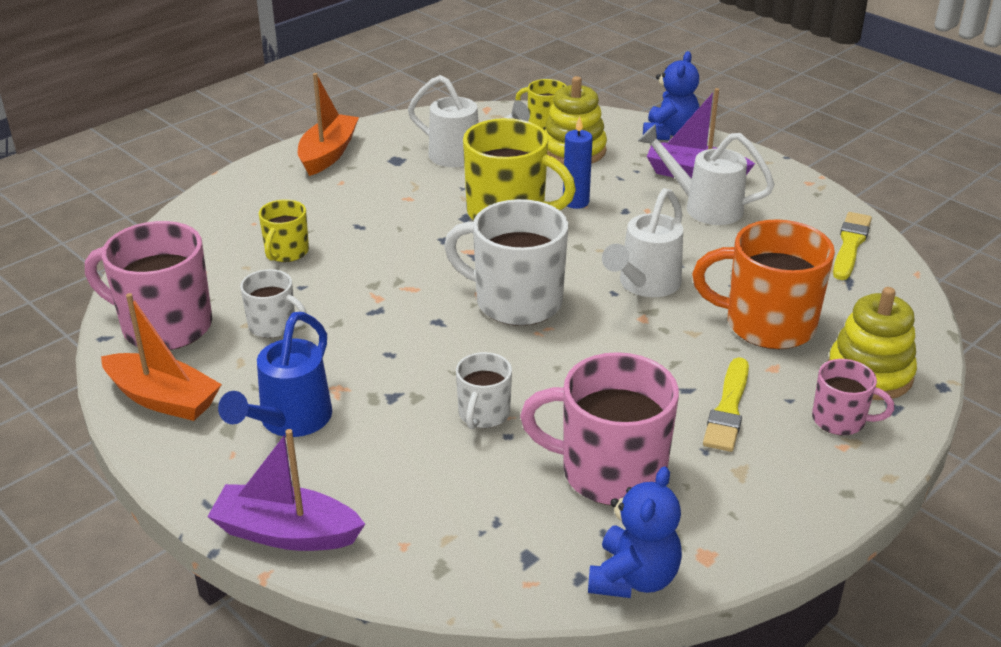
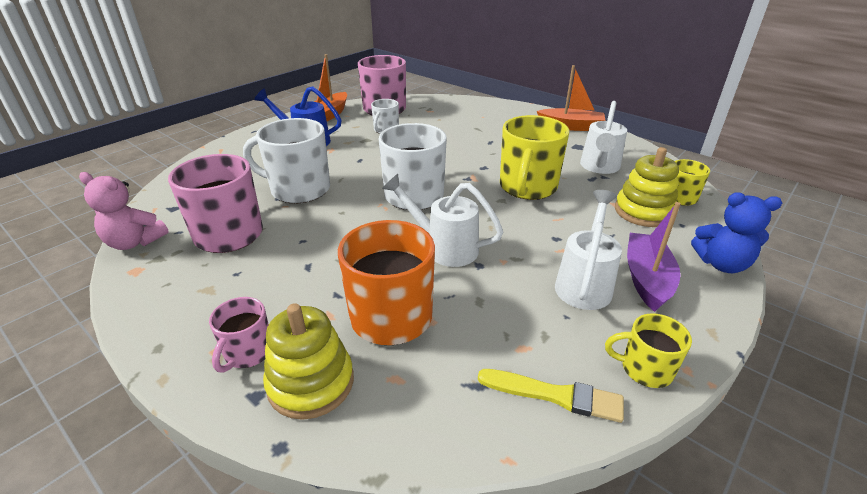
camera: 85 degrees right, 0 degrees up
purple boat [207,429,365,551] -> none
yellow mug [259,199,309,262] -> yellow mug moved to [605,313,692,388]
white mug [456,352,512,429] -> white mug [243,118,330,204], size x1.87
blue candle [563,116,593,209] -> none
blue teddy bear [588,466,682,598] -> pink teddy bear [79,172,169,250]
yellow brush [703,357,749,452] -> none

